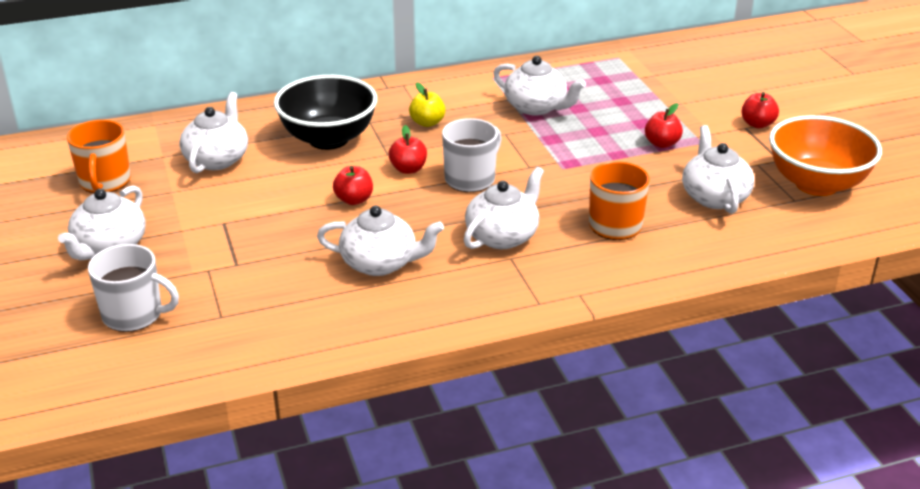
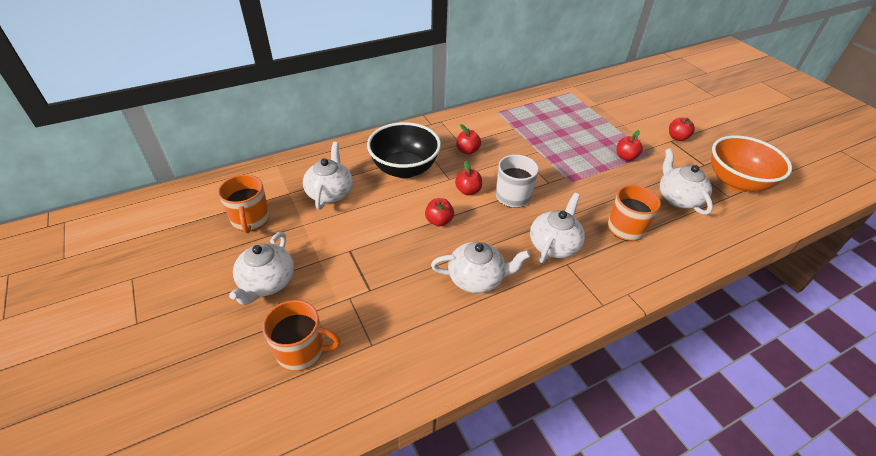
camera: 10 degrees left, 10 degrees up
white mug [88,244,179,332] -> orange mug [263,300,341,371]
yellow apple [409,82,446,127] -> red apple [456,124,481,155]
white teapot [493,56,586,115] -> none

